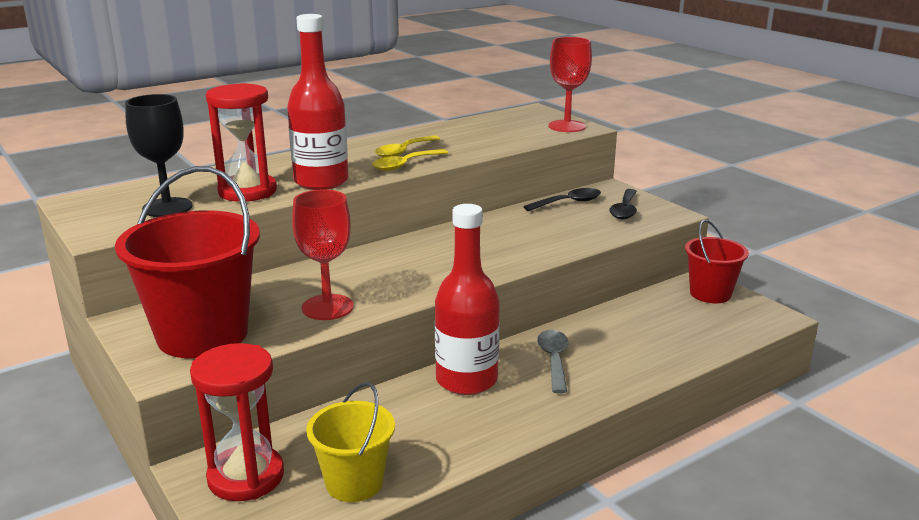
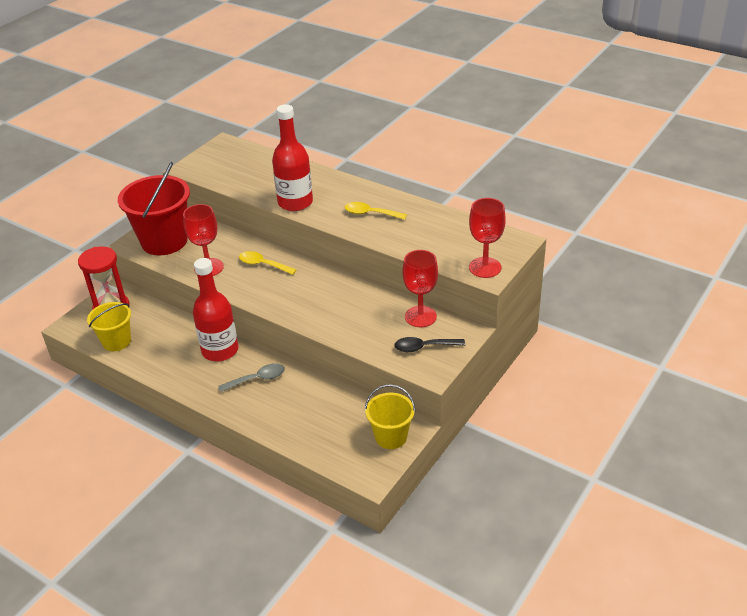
camera: 70 degrees right, 15 degrees up
black goblet [125,94,193,217] -> none
red hourglass [206,83,277,202] -> none
yellow spoon [372,149,448,171] -> yellow spoon moved to [239,251,296,275]
black spoon [523,188,601,211] -> red goblet [403,250,438,327]
red bucket [685,219,749,303] -> yellow bucket [365,384,415,449]

